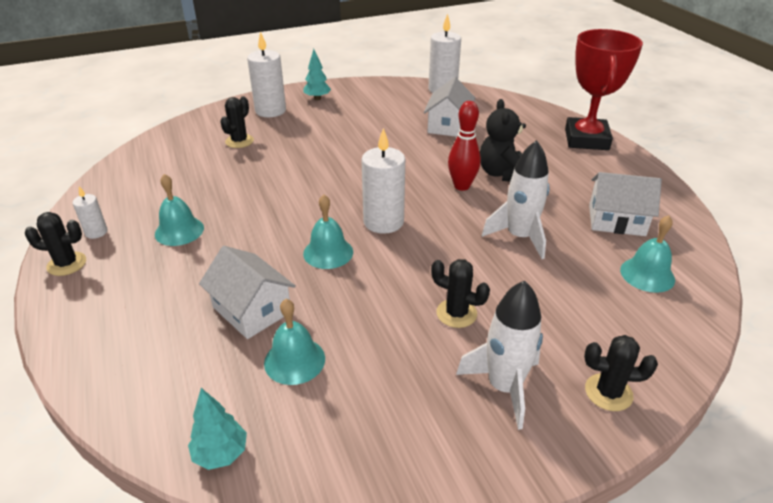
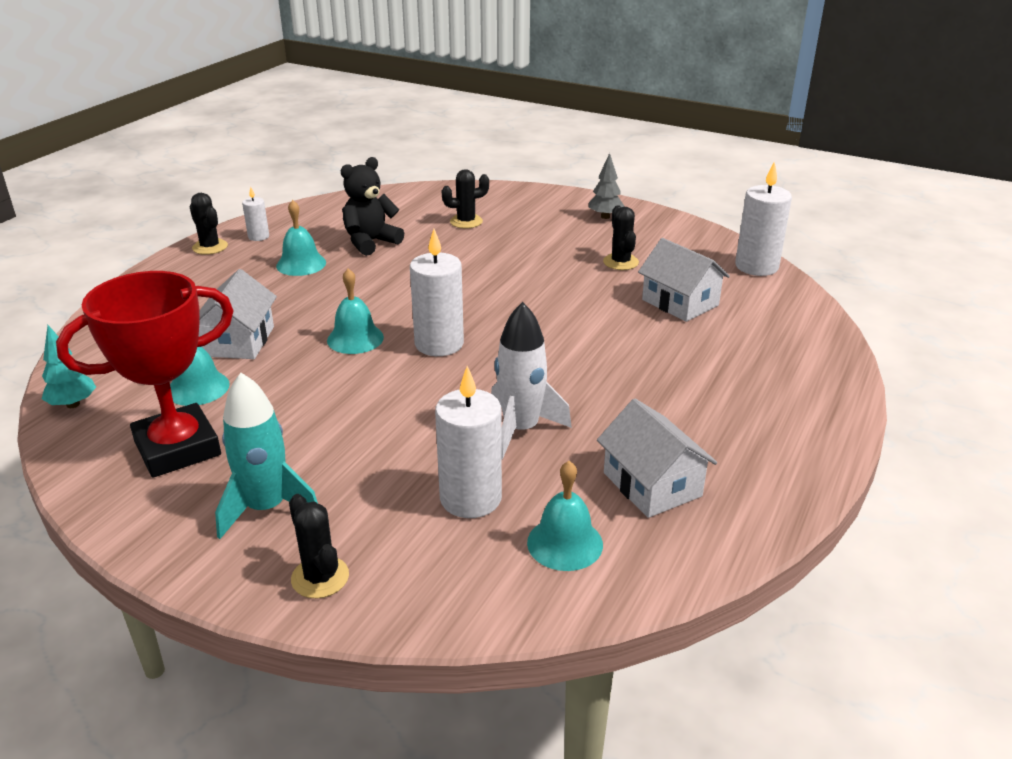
camera: 50 degrees right, 5 degrees down
white candle [247,31,286,117] -> white candle moved to [435,366,502,518]
turquoise tree [304,49,331,100] -> grey tree [589,153,625,219]
white house [424,77,475,137] -> white house turned 75 degrees clockwise [638,238,730,322]
black cactus [431,259,490,328] -> black cactus moved to [603,205,639,270]
red bowling pin [448,101,481,191] -> none
white rocket [456,281,543,430] -> turquoise rocket [215,373,318,539]
black teddy bear [480,99,526,182] -> black teddy bear moved to [341,157,404,256]
red trophy [565,29,643,150] -> red trophy moved to [56,271,234,478]

